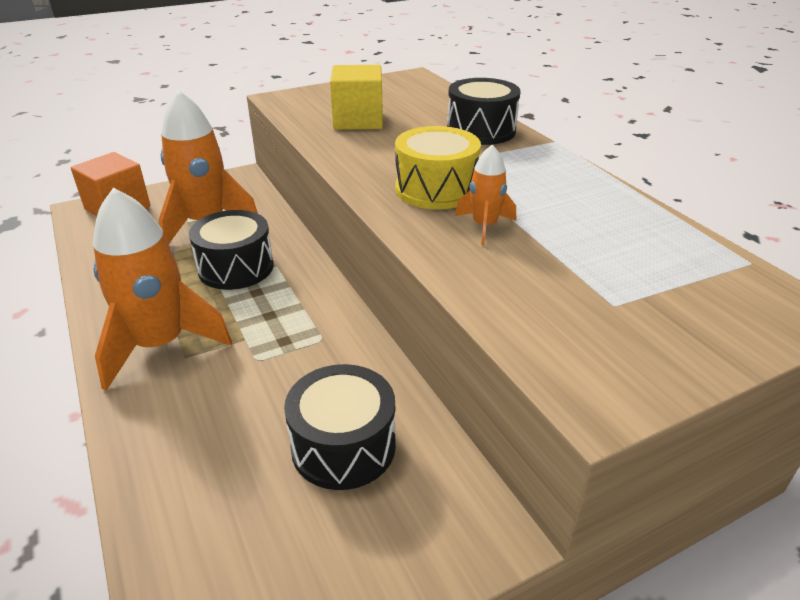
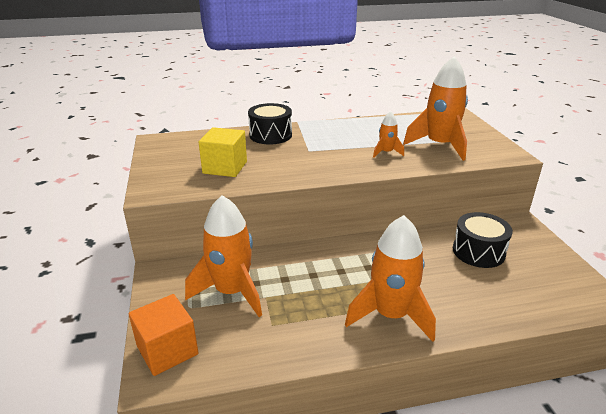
camera: 75 degrees left, 5 degrees down
black drum [189,210,274,290] -> none
yellow drum [395,126,481,209] -> none
none -> orange rocket [403,56,468,161]

